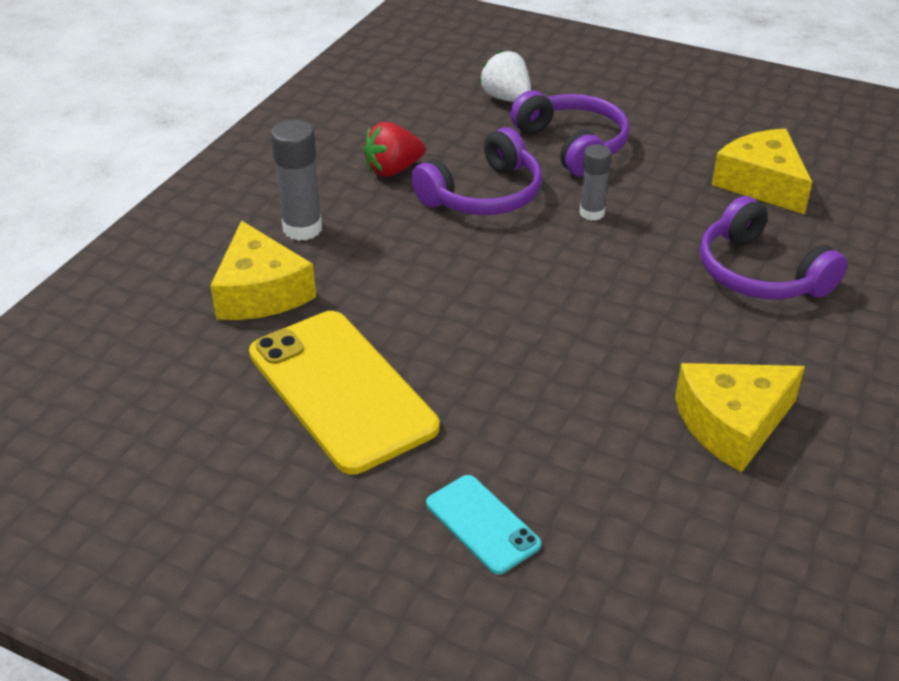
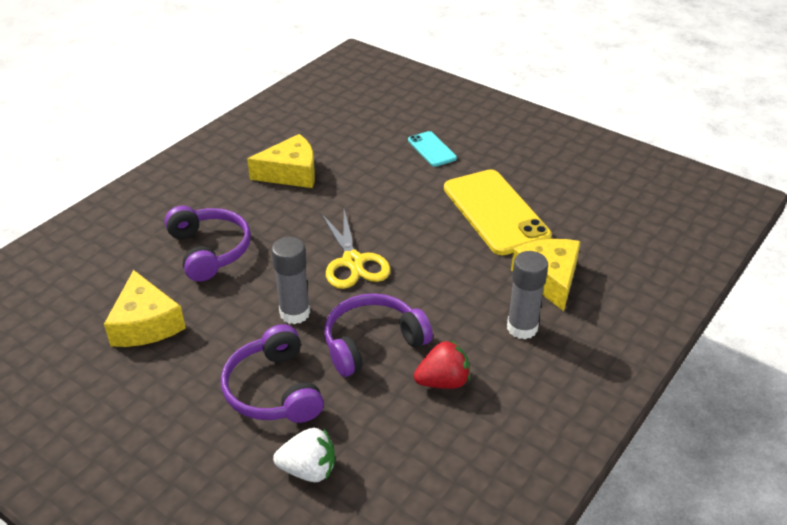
camera: 170 degrees left, 0 degrees up
white strawberry [479,50,531,102] -> white strawberry turned 60 degrees counterclockwise [273,428,335,482]
grey glue stick [580,144,611,221] -> grey glue stick [271,237,310,324], size x1.54
none -> yellow scissors [321,210,391,289]

